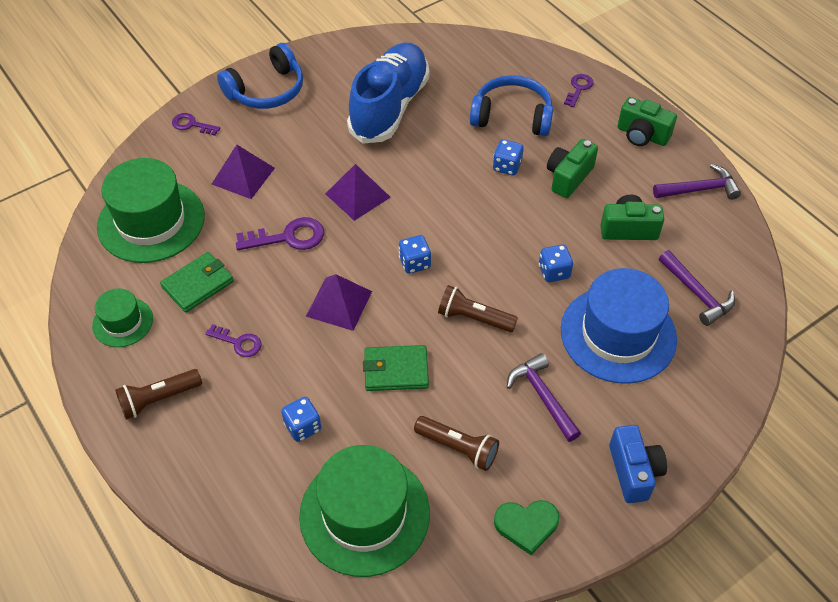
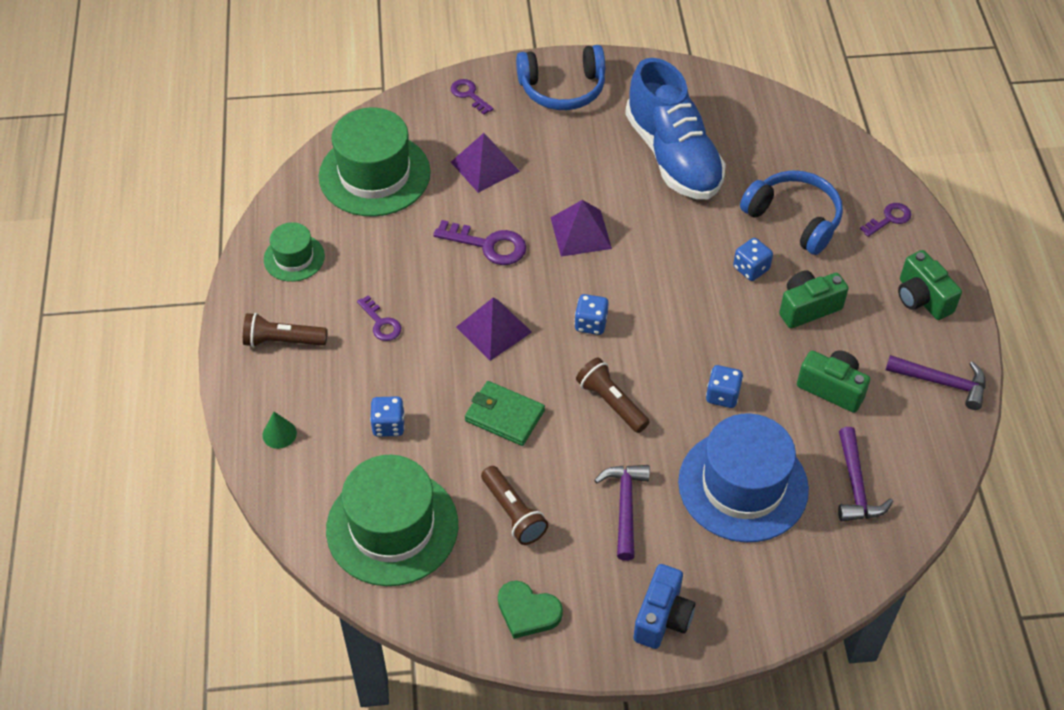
camera: 30 degrees right, 0 degrees up
green wallet [160,252,234,313] -> none
blue shoe [347,42,429,144] -> blue shoe turned 105 degrees clockwise [625,58,726,199]
none -> green cone [263,412,297,449]

